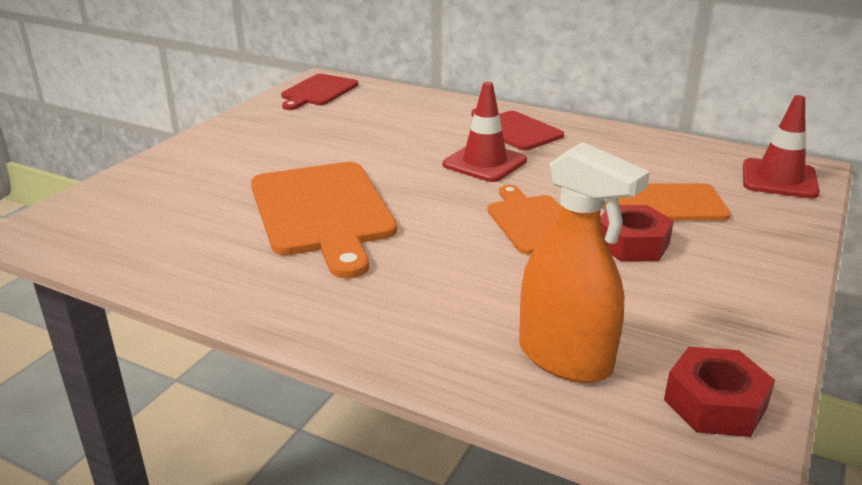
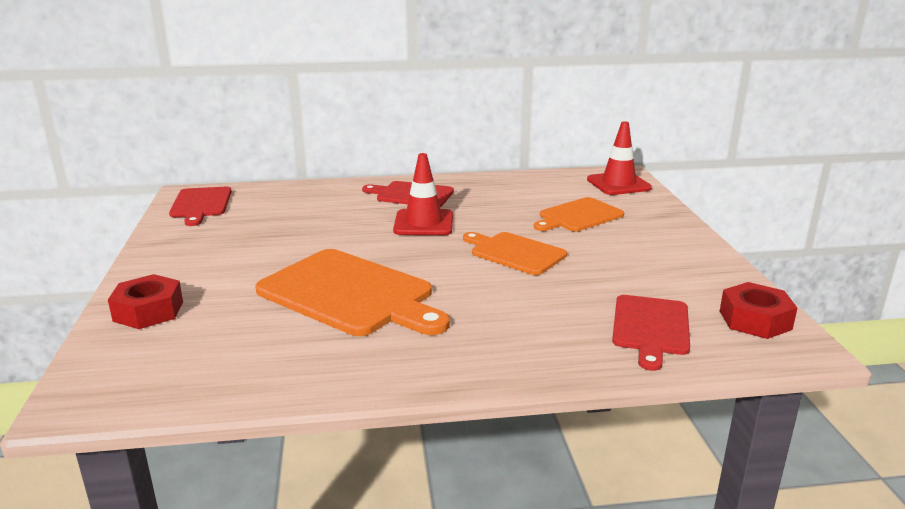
camera: 35 degrees left, 5 degrees down
orange spray bottle [519,142,650,383] -> red cutting board [612,295,690,371]
red nut [601,205,674,261] -> red nut moved to [108,274,183,329]

